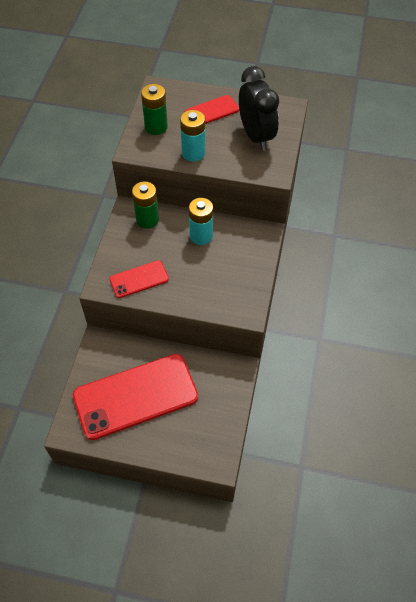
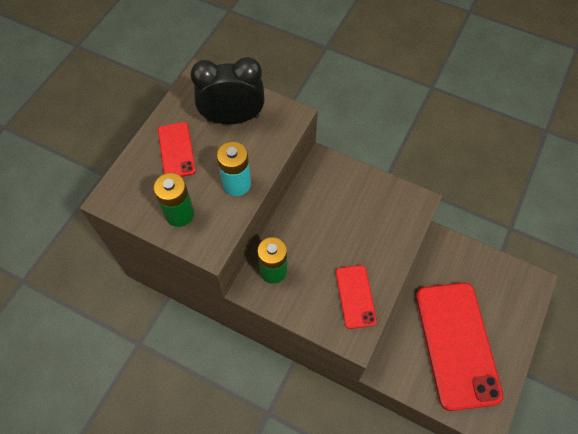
camera: 75 degrees left, 5 degrees up
turquoise battery [189,198,213,245] -> none

